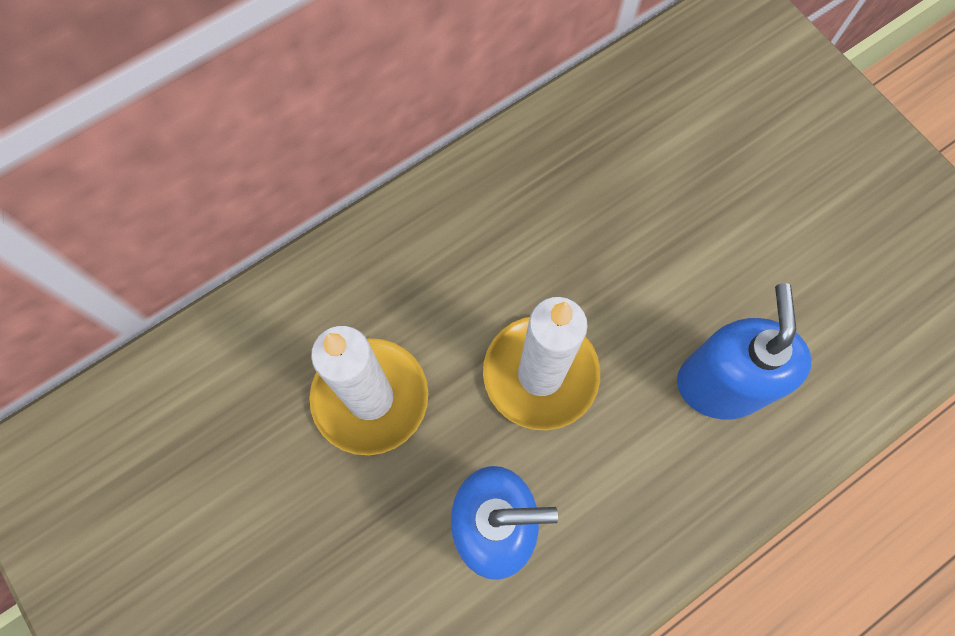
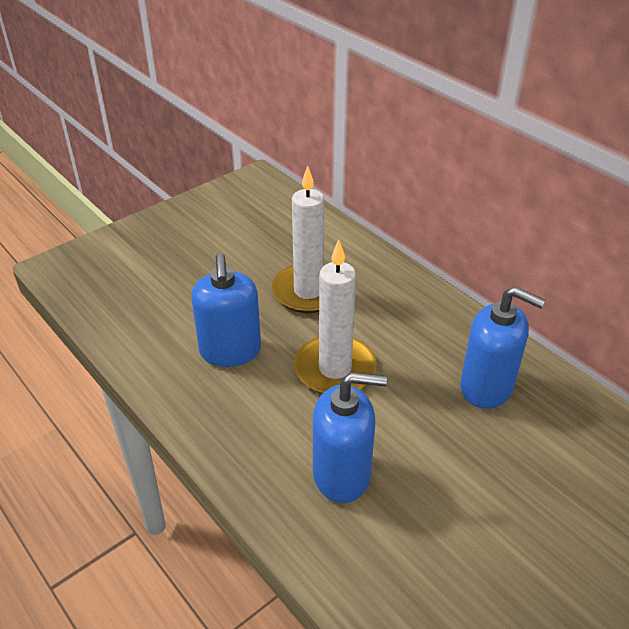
camera: 85 degrees right, 30 degrees down
none -> blue soap dispenser [460,286,545,409]

